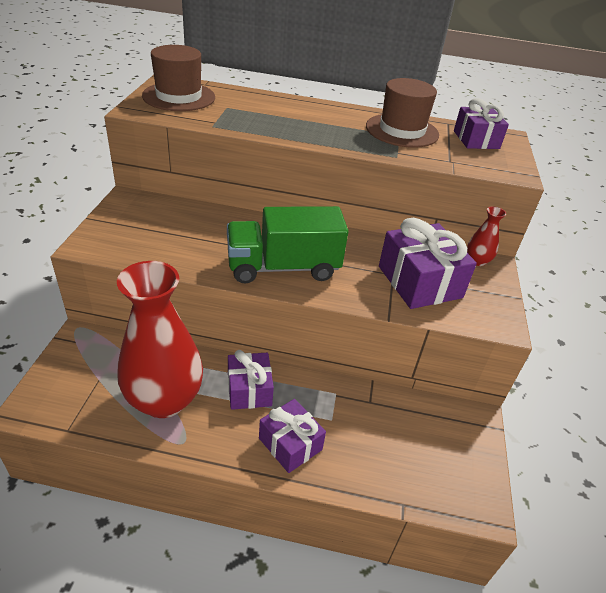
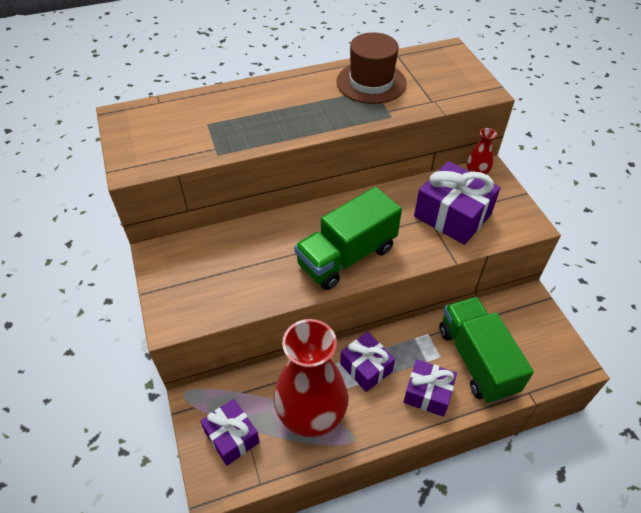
camera: 25 degrees left, 10 degrees up
brown hat [142,45,215,111] -> none
purple gift [454,98,509,149] -> purple gift moved to [200,399,260,466]
none -> green truck [439,297,534,403]

